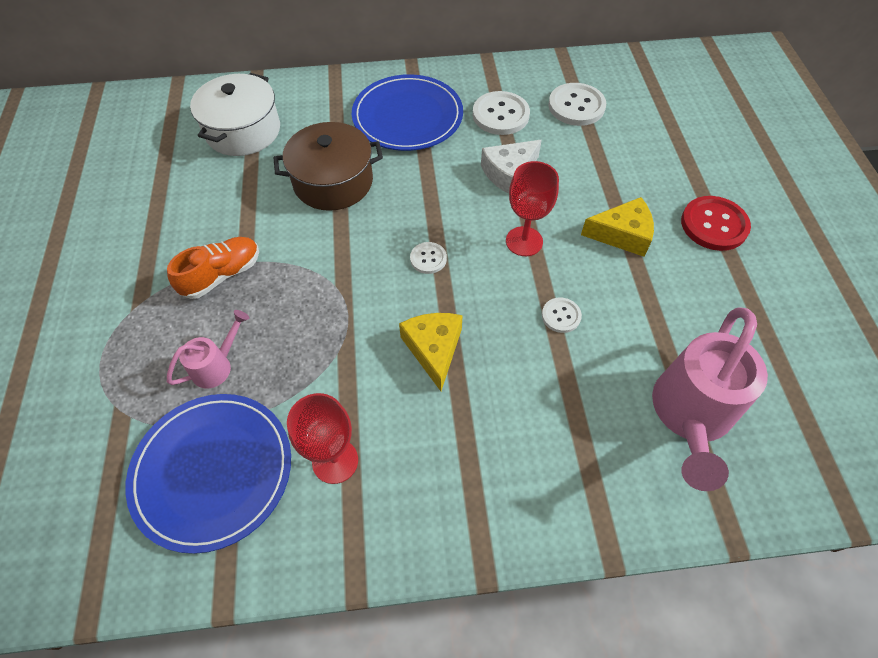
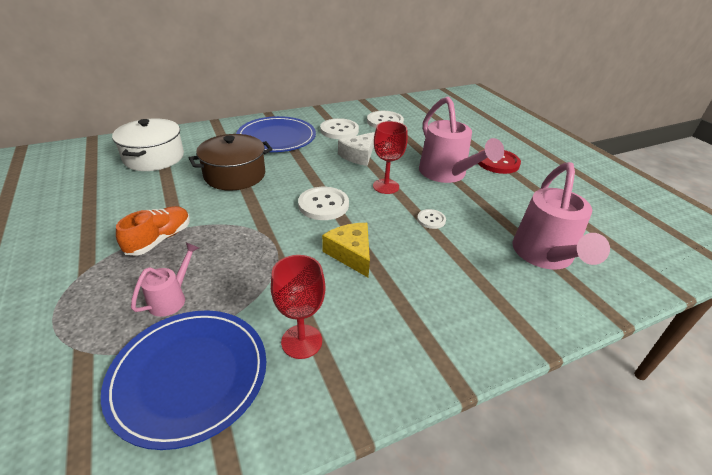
camera: 20 degrees left, 20 degrees down
white button [410,242,447,274] -> white button [298,187,349,220], size x1.83
yellow cheese [581,197,654,257] -> pink watering can [419,96,504,183]

